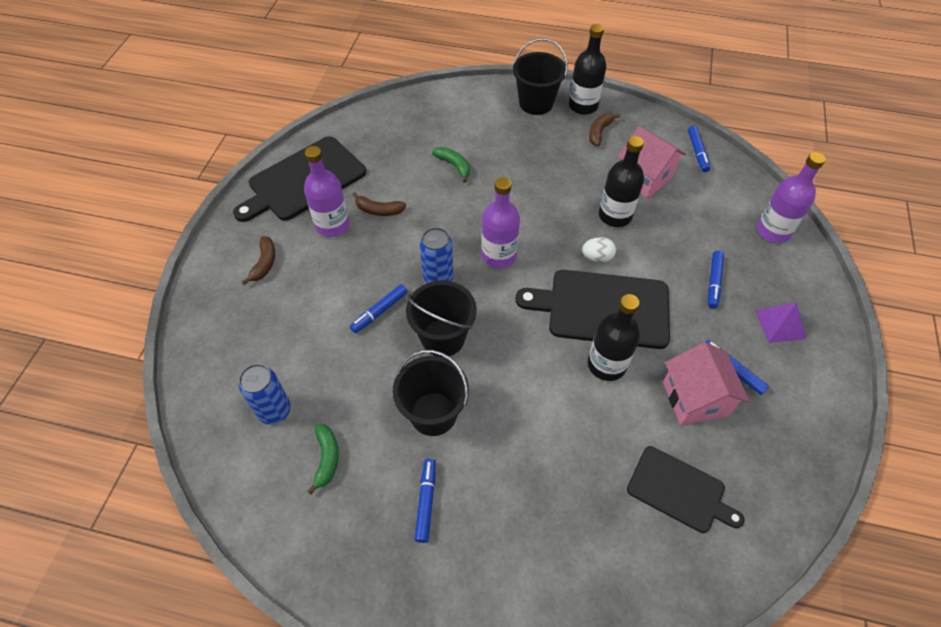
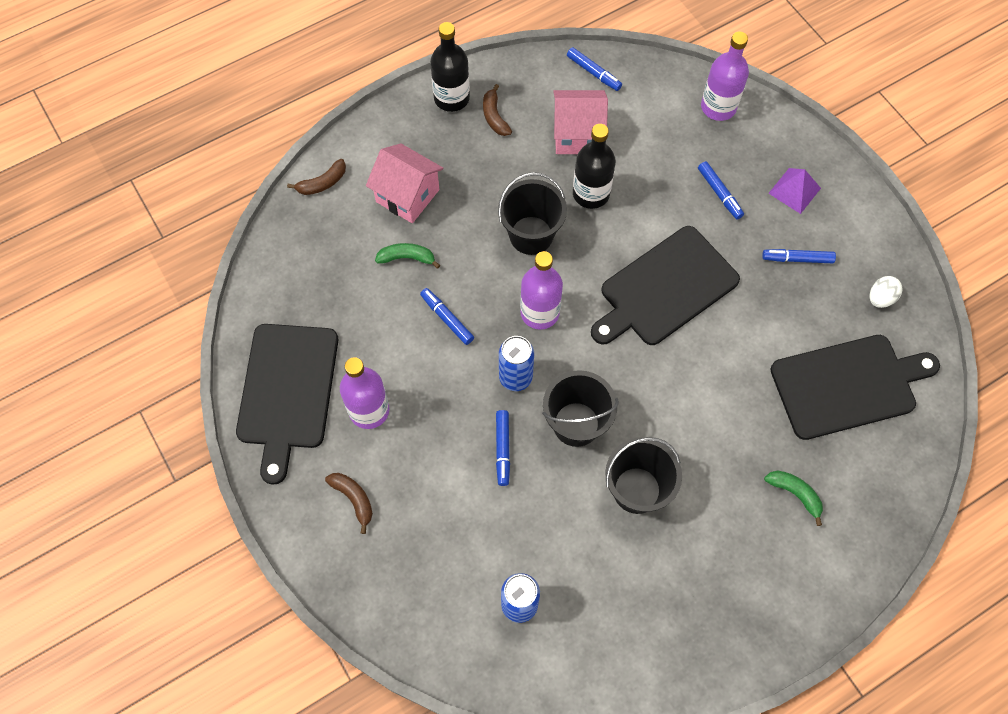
camera: 45 degrees left, 10 degrees up
green banana [307,424,339,494] -> green banana moved to [764,471,823,526]
brown banana [352,192,406,216] -> brown banana moved to [287,159,346,195]
blue marker [414,459,436,543] -> blue marker moved to [420,288,474,345]
black bucket [513,38,568,115] -> black bucket moved to [498,172,567,255]
white egg [582,237,616,263] -> white egg moved to [870,276,903,308]
black bottle [588,294,640,381] -> none
black cutting board [627,446,744,533] -> black cutting board [770,335,940,440], size x1.61
pink house [663,342,750,425] -> pink house moved to [366,143,443,223]

